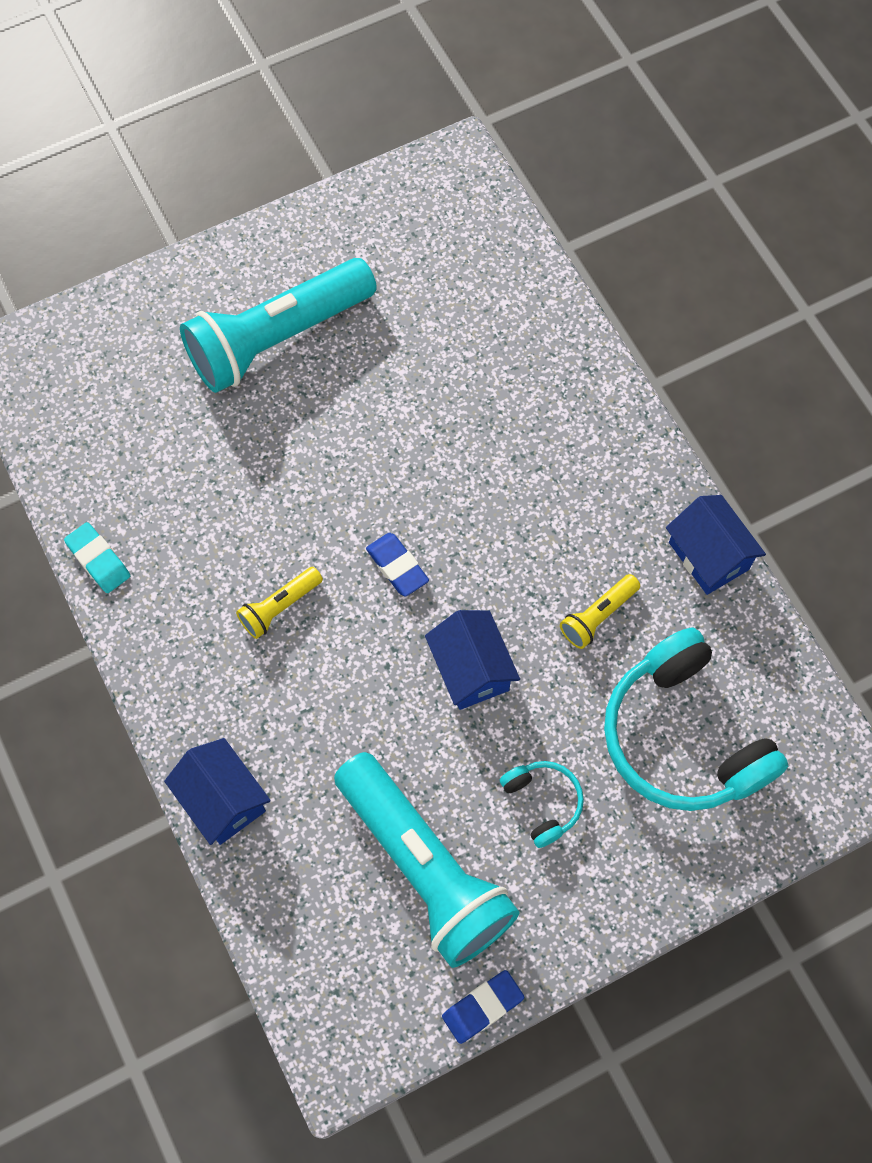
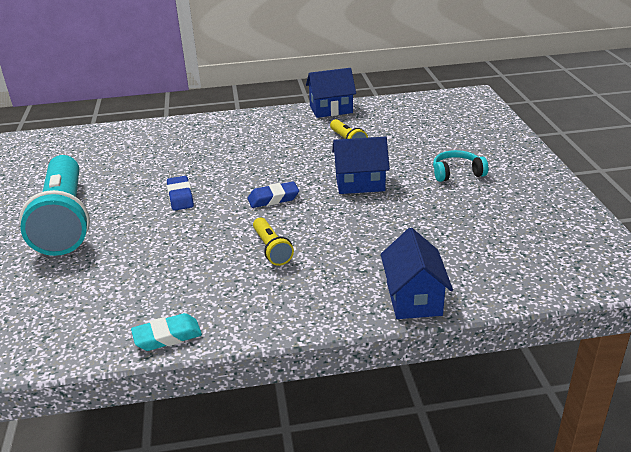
camera: 70 degrees left, 35 degrees down
blue house [164,738,271,845] -> blue house turned 75 degrees counterclockwise [380,228,453,319]
turquoise flashlight [334,752,520,968] -> none
blue eraser [442,970,524,1044] -> blue eraser moved to [167,176,194,211]
turquoise headphones [604,627,788,811] -> none

